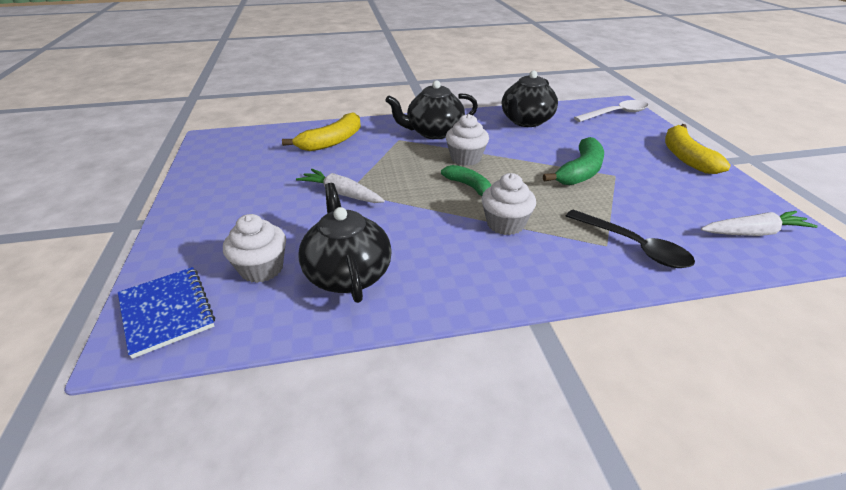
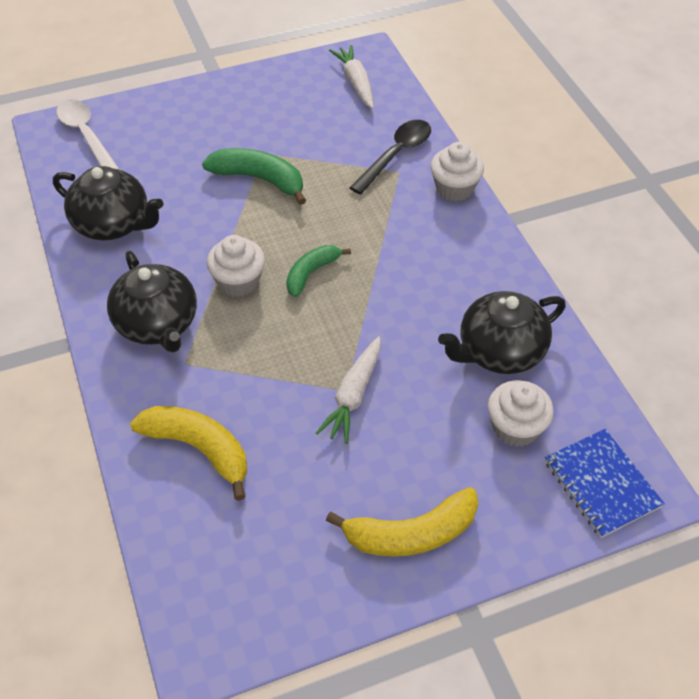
camera: 100 degrees left, 15 degrees up
blue notebook [118,267,215,359] -> blue notebook turned 75 degrees counterclockwise [545,429,665,538]
white cupcake [481,173,536,235] -> white cupcake moved to [431,142,484,201]
yellow banana [665,124,731,174] -> yellow banana moved to [326,487,478,557]

